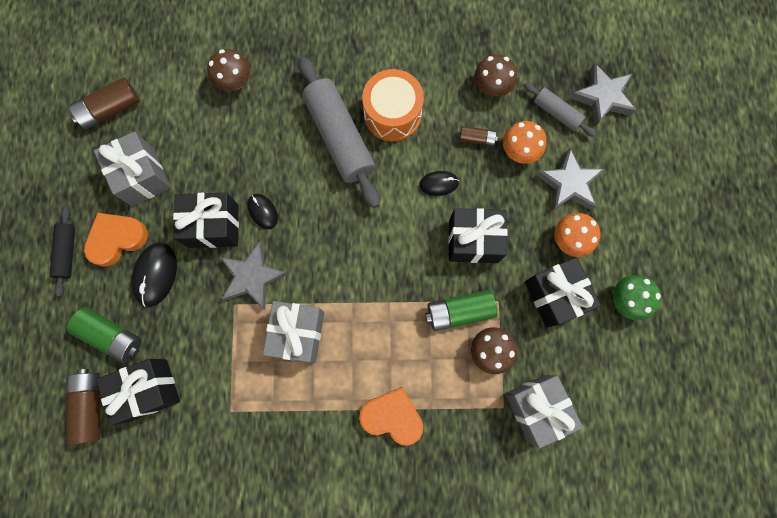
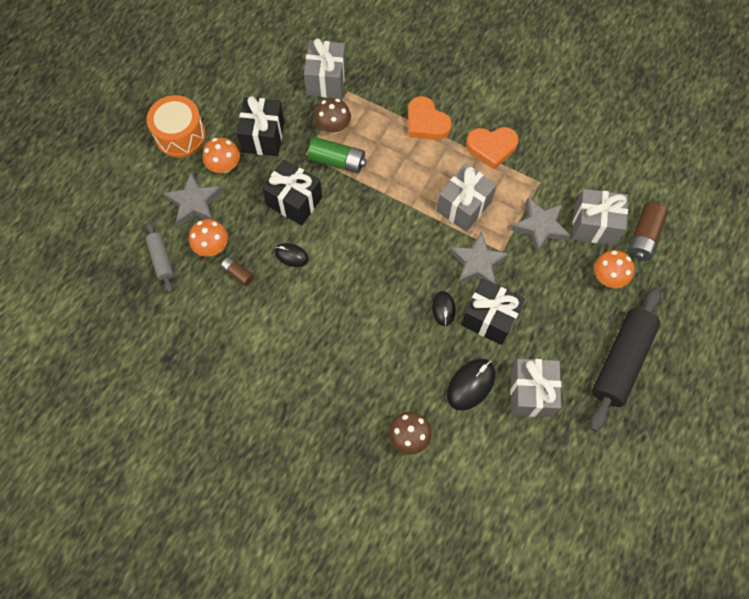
camera: 150 degrees left, 10 degrees down
black rolling pin [50,206,75,297] -> black rolling pin [590,287,661,432], size x1.95
green battery [67,308,142,363] -> orange mushroom [594,250,635,288]
brown battery [69,77,140,129] -> none
orange heart [84,213,148,267] -> orange heart moved to [466,127,519,169]
black gift [96,359,180,426] -> grey gift [572,189,628,245]
black mouse [131,243,177,307] -> black mouse moved to [447,358,496,411]
grey rolling pin [299,57,380,208] -> none
orange drum [362,69,424,141] -> orange drum moved to [147,95,206,157]
brown mushroom [474,54,517,97] -> none
grey star [570,63,636,127] -> grey star moved to [511,198,571,254]
green mushroom [613,275,661,321] -> none

